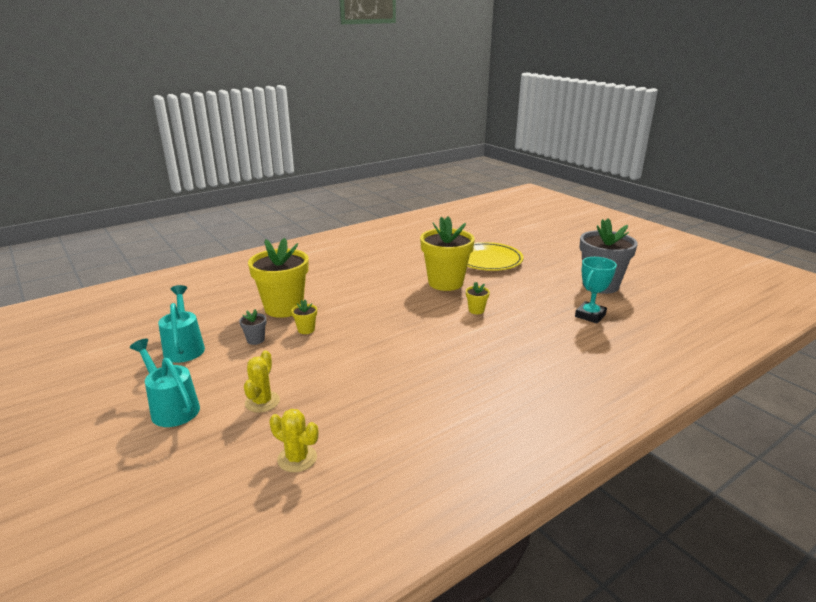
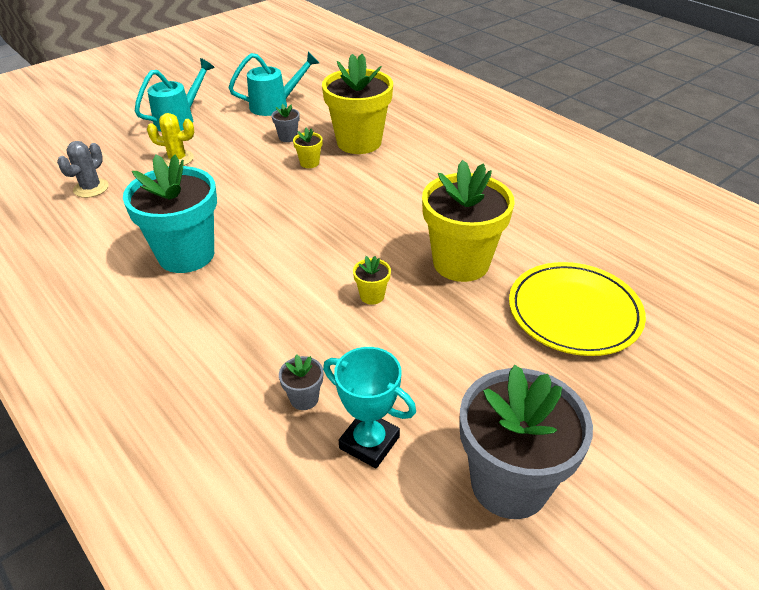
camera: 85 degrees right, 15 degrees up
yellow cactus [269,409,318,472] -> grey cactus [57,141,109,198]
none -> turquoise flower pot [123,155,217,273]
none -> grey flower pot [279,354,323,410]

